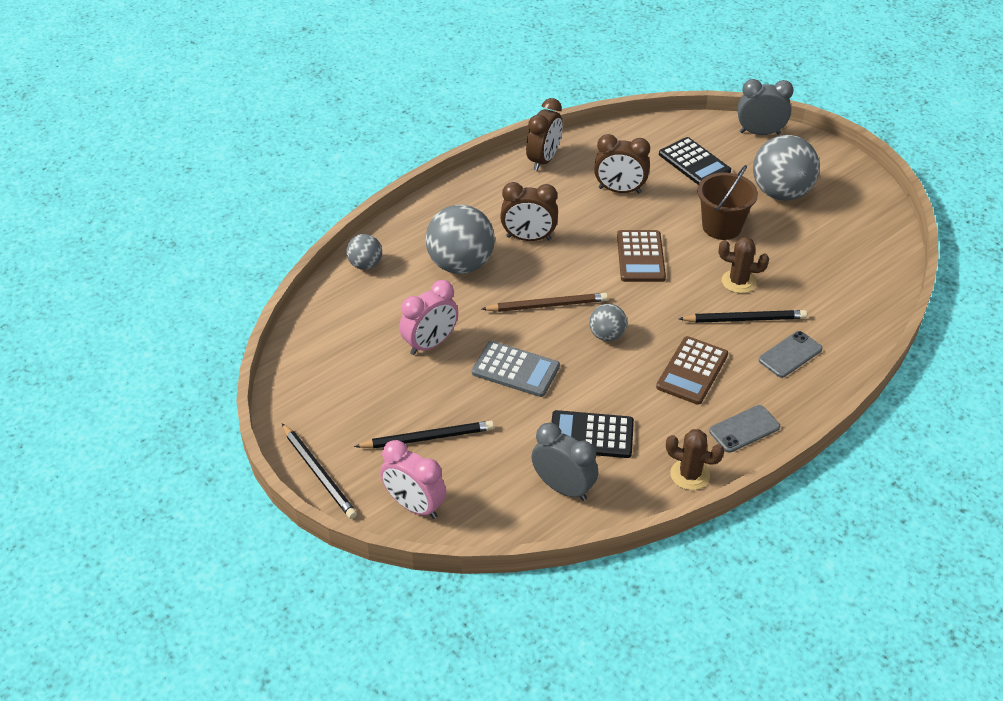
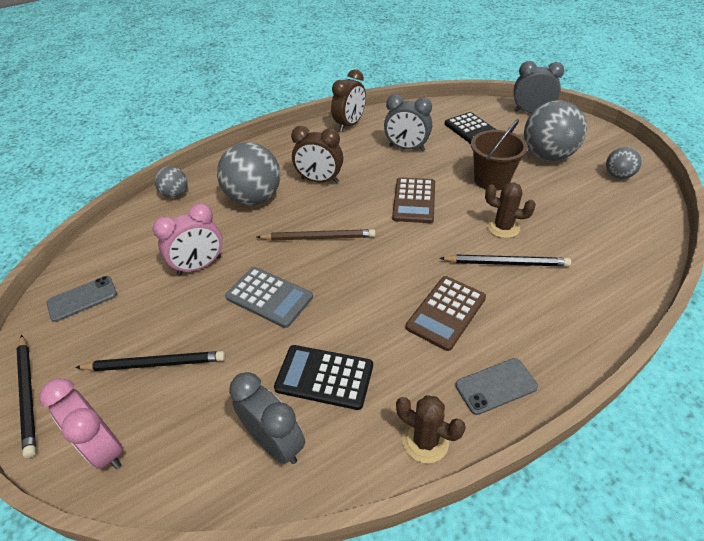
camera: 10 degrees right, 0 degrees up
grey ball [589,304,627,341] -> grey ball moved to [606,147,642,179]
brown clock [594,134,650,193] -> grey clock [384,94,432,151]
grey phone [759,331,822,378] -> grey phone moved to [47,276,117,322]

